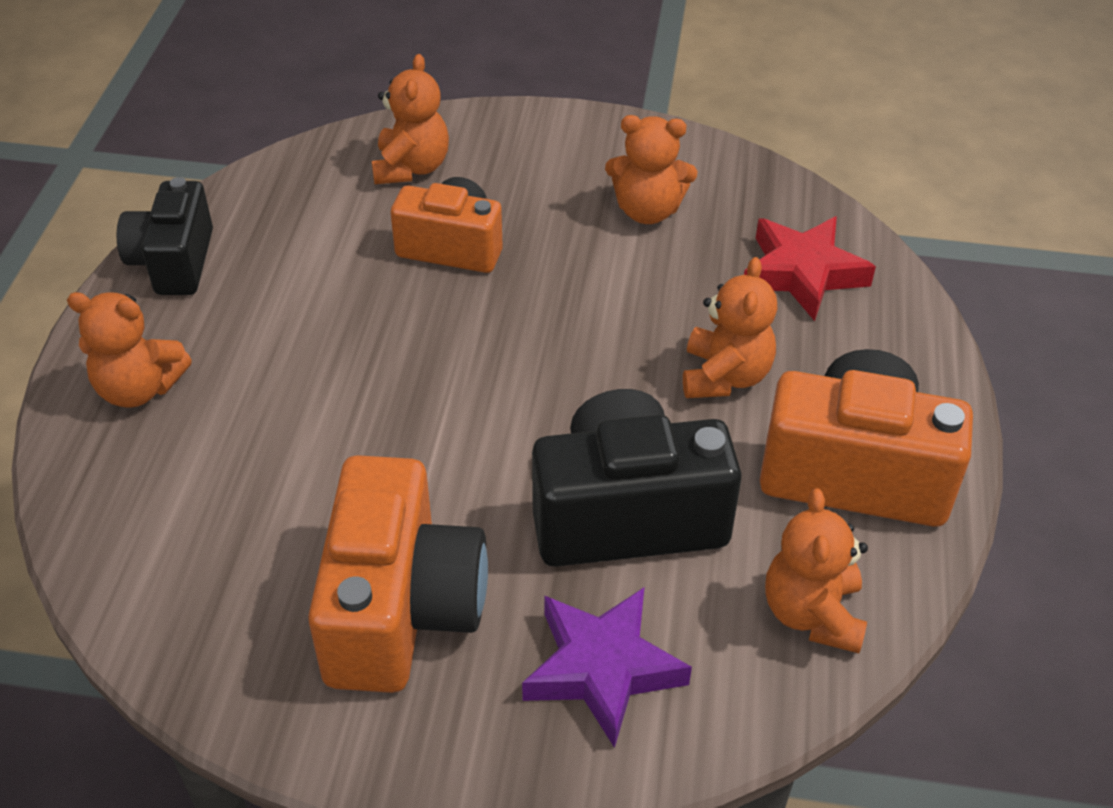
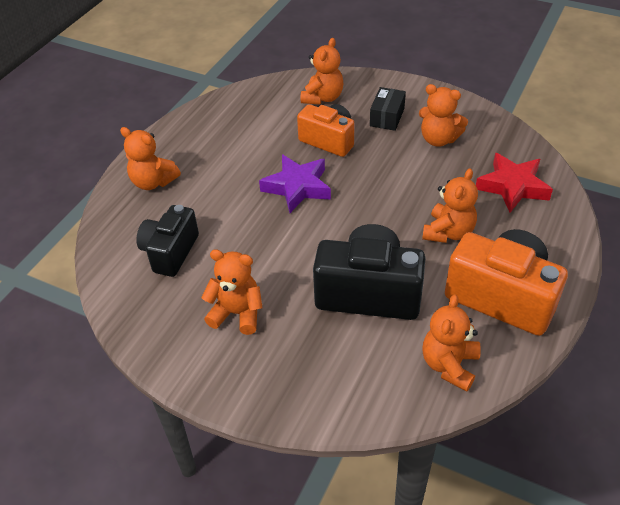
camera: 20 degrees right, 0 degrees up
black camera [117,177,213,295] -> black camera moved to [136,205,199,277]
orange camera [308,455,488,693] -> orange teddy bear [201,249,263,335]
purple star [522,587,692,748] -> purple star moved to [259,154,331,213]
none -> black box [370,87,406,131]

